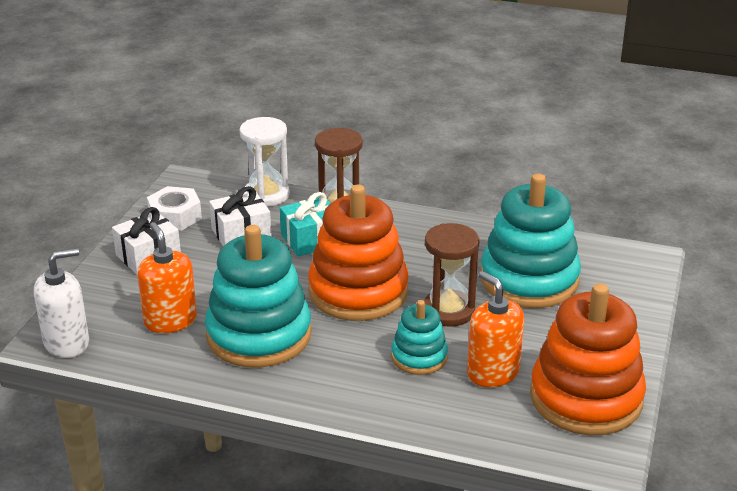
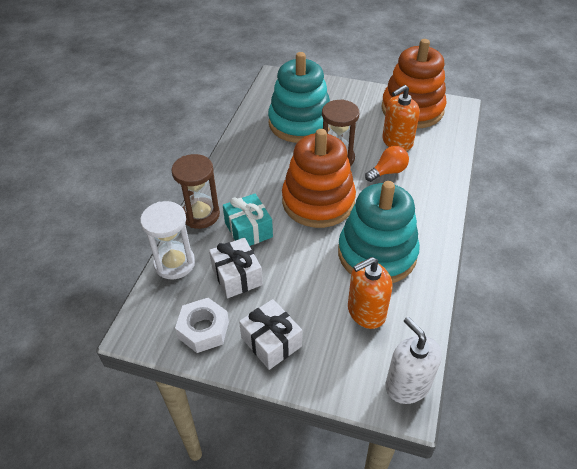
camera: 90 degrees left, 15 degrees up
turquoise stacking toy [391,300,448,375] -> orange light bulb [365,146,409,182]

